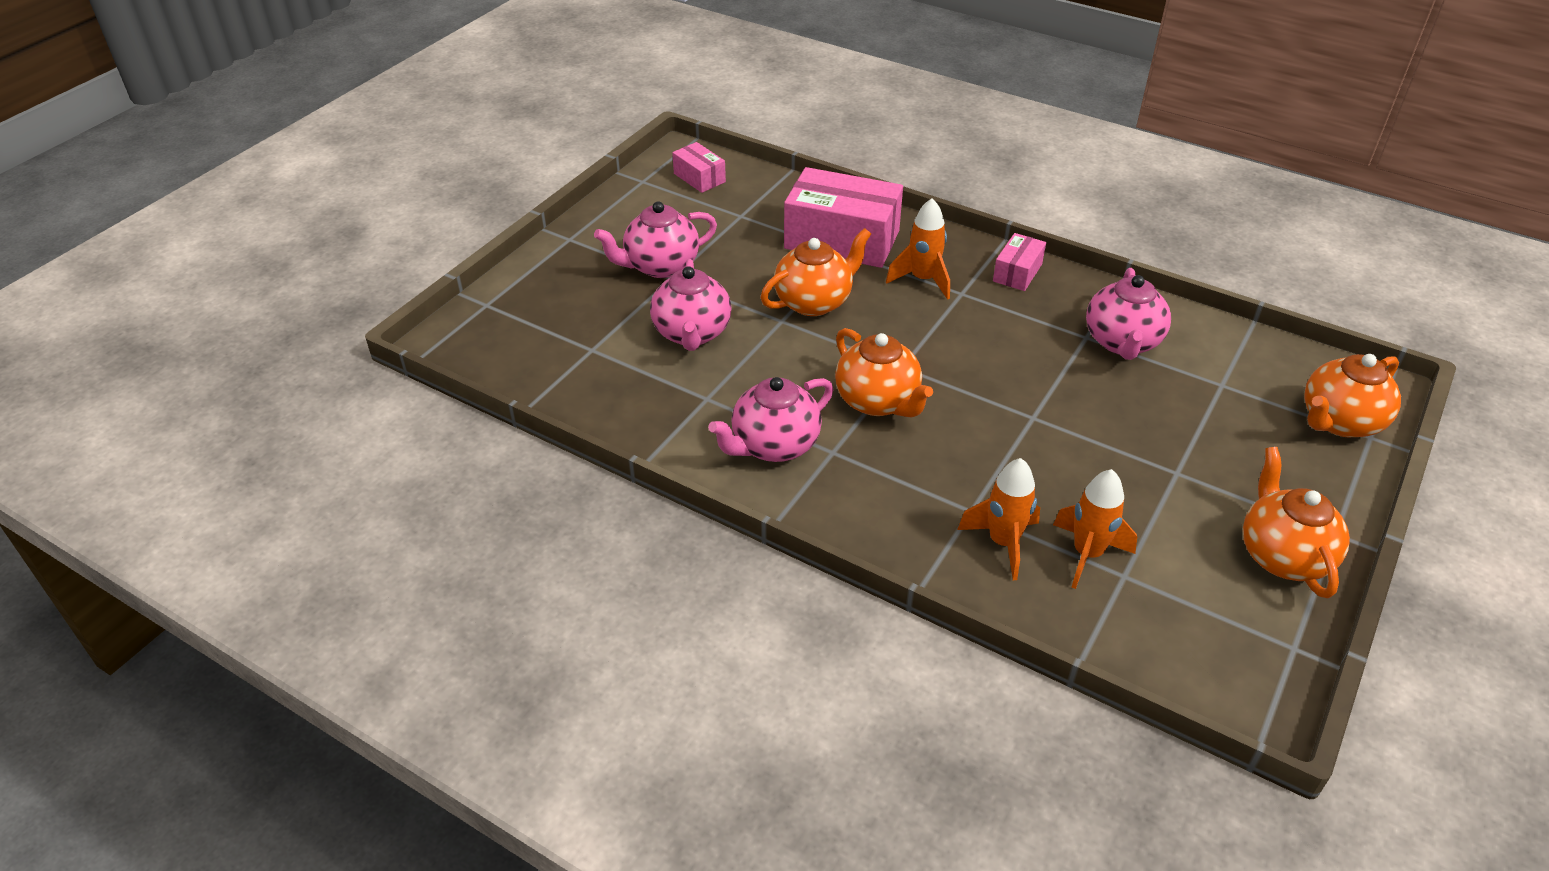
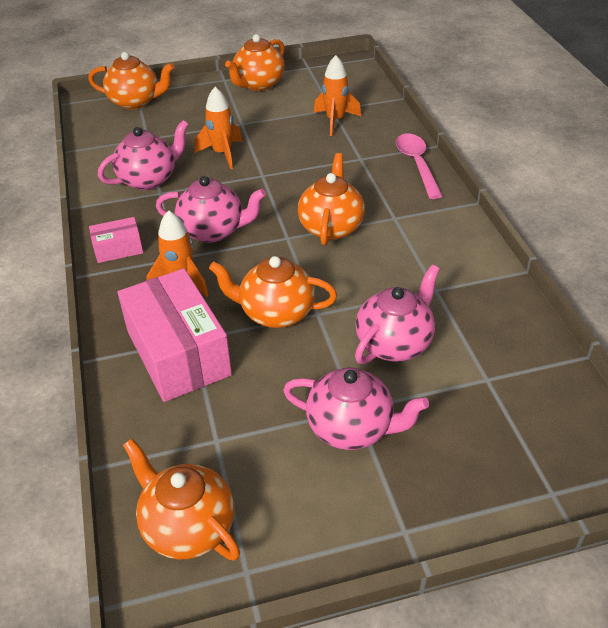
camera: 135 degrees left, 0 degrees up
pink box [672,142,726,193] -> orange teapot [123,438,240,561]
pink teapot [708,377,833,462] -> pink teapot moved to [156,176,266,243]
orange rocket [957,458,1040,580] -> orange rocket moved to [194,87,243,169]
none -> pink spoon [396,134,443,199]

